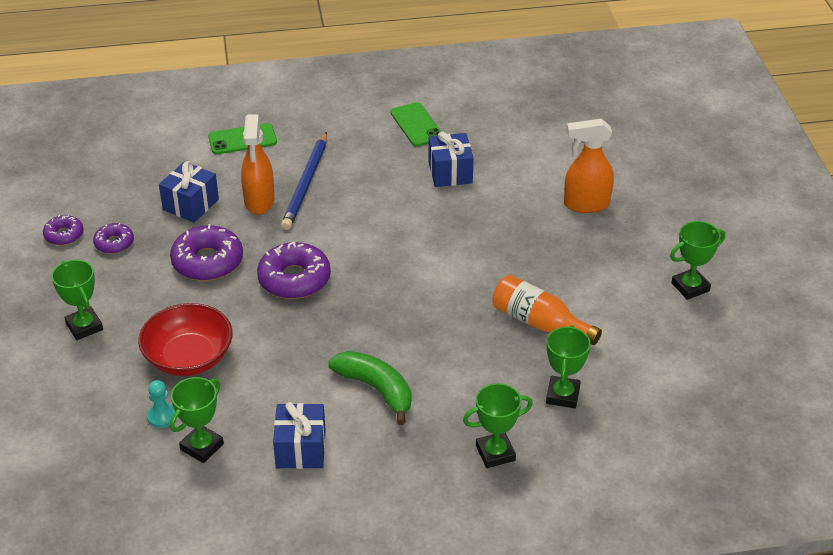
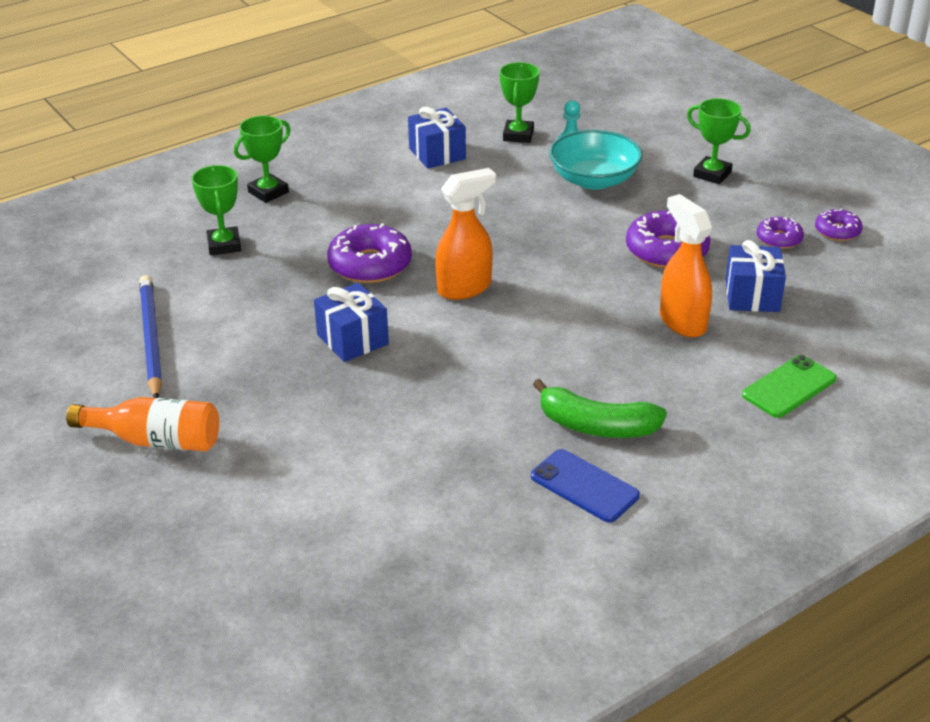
camera: 155 degrees right, 5 degrees down
red bowl [138,303,233,376] -> turquoise bowl [549,130,643,190]
purple donut [257,242,331,299] -> purple donut moved to [327,223,412,283]
blue pencil [281,132,327,230] -> blue pencil moved to [139,275,162,398]
green banana [328,351,411,425] -> green banana moved to [533,379,667,438]
green phone [391,102,441,147] -> blue phone [531,449,640,522]
blue gift [428,132,474,187] -> blue gift moved to [314,283,389,362]
orange bottle [492,275,602,345] -> orange bottle moved to [66,397,219,451]
orange spray bottle [564,119,614,213] -> orange spray bottle moved to [435,168,496,300]
green trophy [670,221,725,300] -> none

